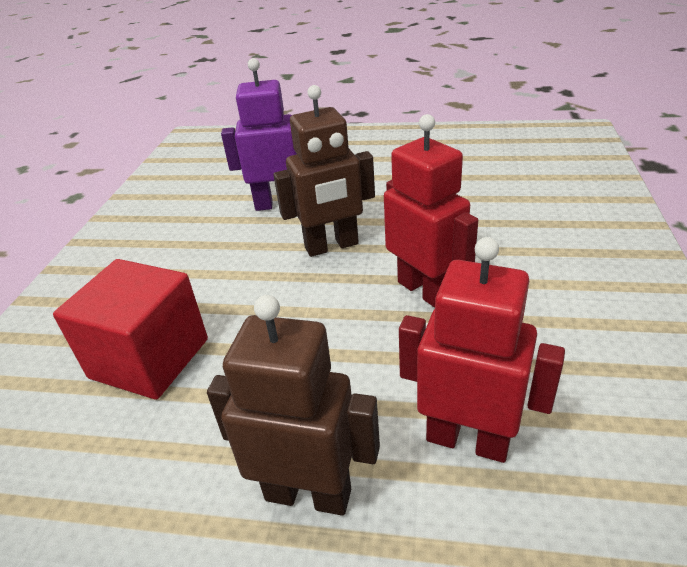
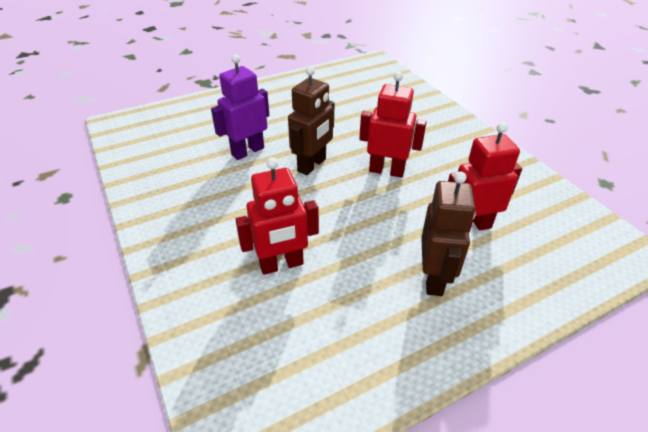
camera: 40 degrees left, 5 degrees up
red cube [53,259,208,400] -> red robot [235,158,319,275]
brown robot [207,295,380,516] -> brown robot turned 120 degrees clockwise [421,172,476,296]

